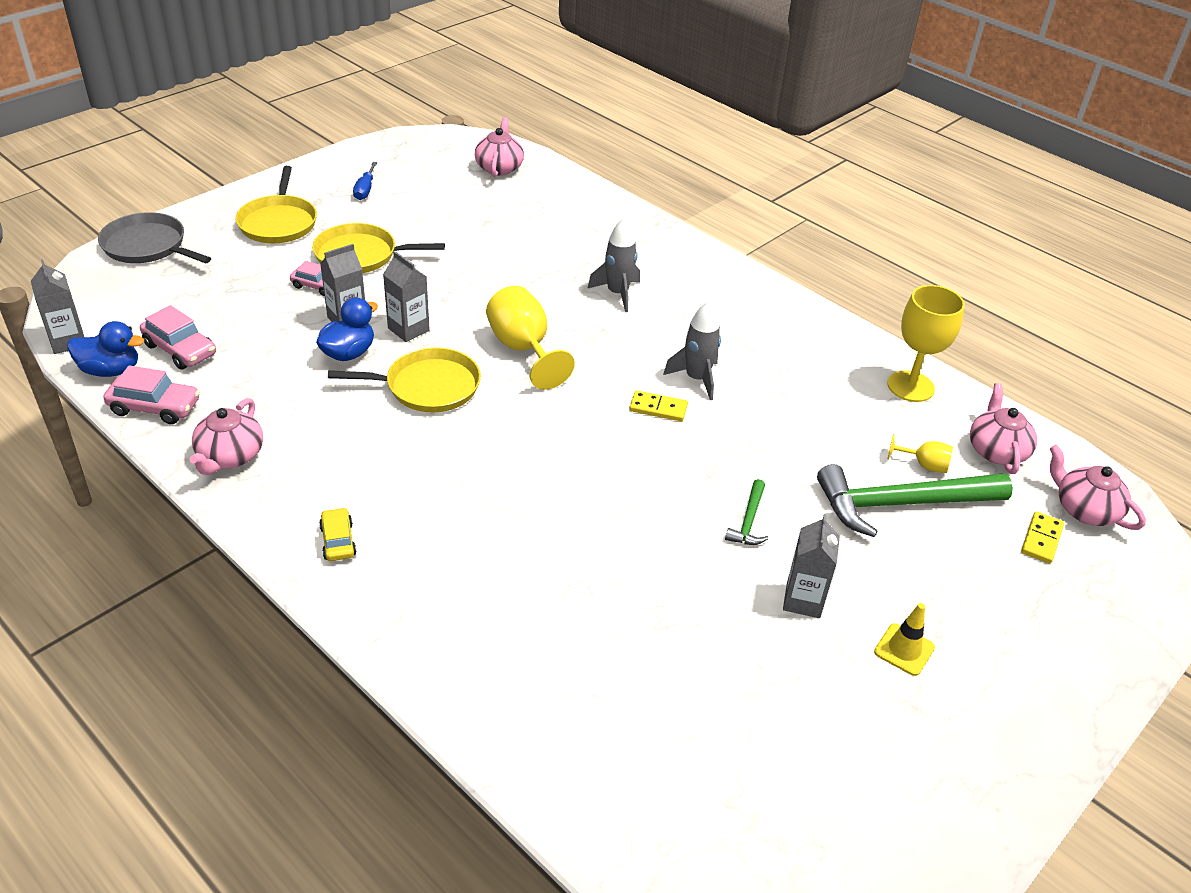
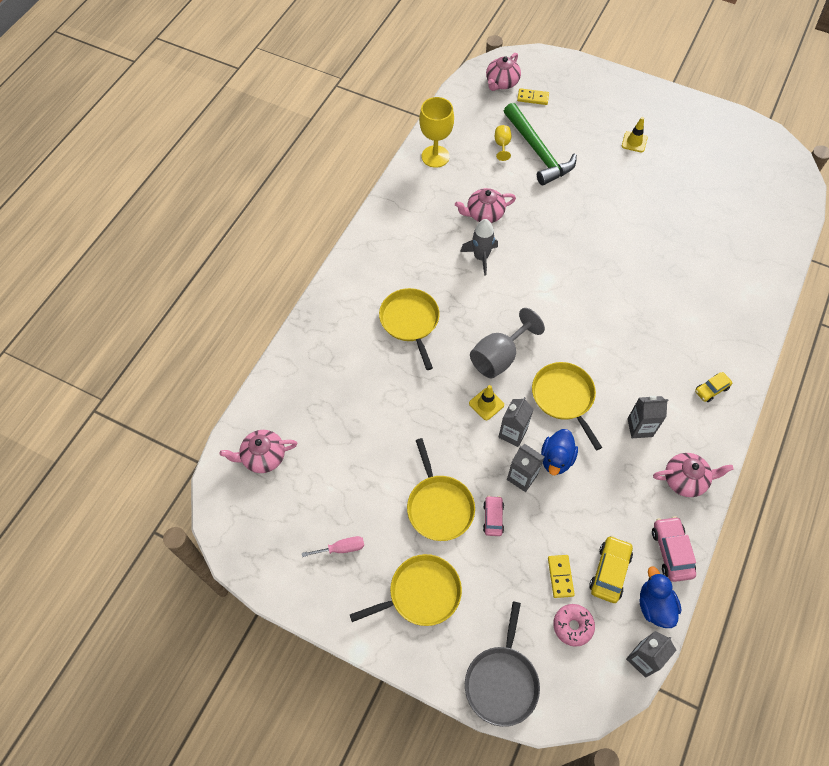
camera: 105 degrees left, 20 degrees up
pink car [140,305,216,370] -> yellow car [589,536,633,603]
blue duck [316,297,378,361] -> blue duck turned 90 degrees counterclockwise [541,429,578,475]
blue screwdriver [353,162,377,200] -> pink screwdriver [302,536,364,557]
yellow goblet [486,286,575,390] -> grey goblet [470,308,545,378]
grey rocket [587,219,640,312] -> yellow pan [379,288,440,370]
yellow domino [629,390,688,421] -> yellow domino moved to [548,555,575,598]
green hammer [725,479,769,545] -> none
grey carton [783,514,840,618] -> grey carton moved to [627,396,668,438]
pink teapot [970,383,1037,474] -> pink teapot moved to [455,188,516,223]
none -> yellow traffic cone [469,385,504,420]
none -> pink donut [553,604,595,647]

